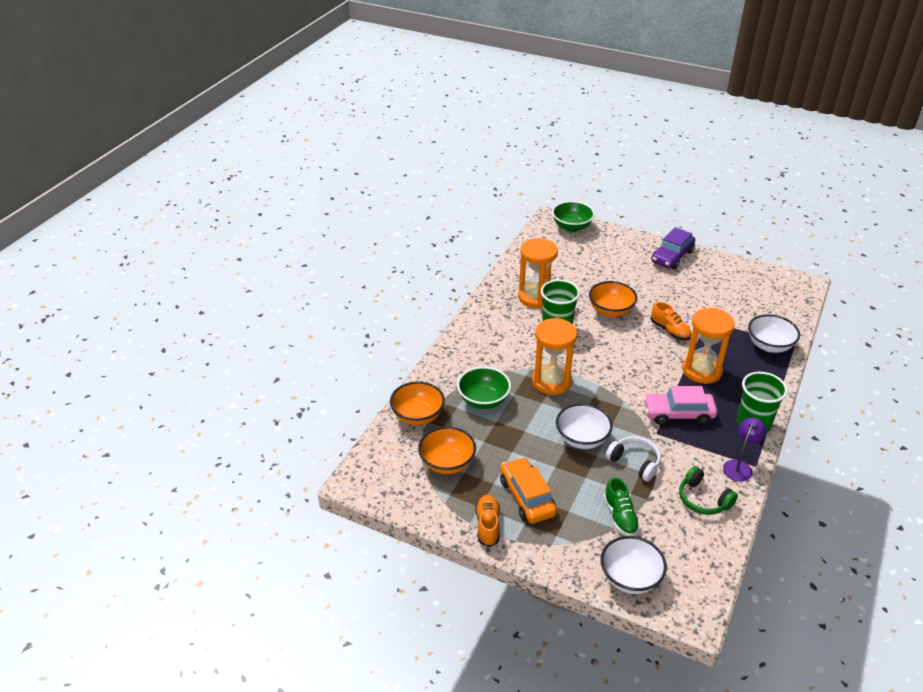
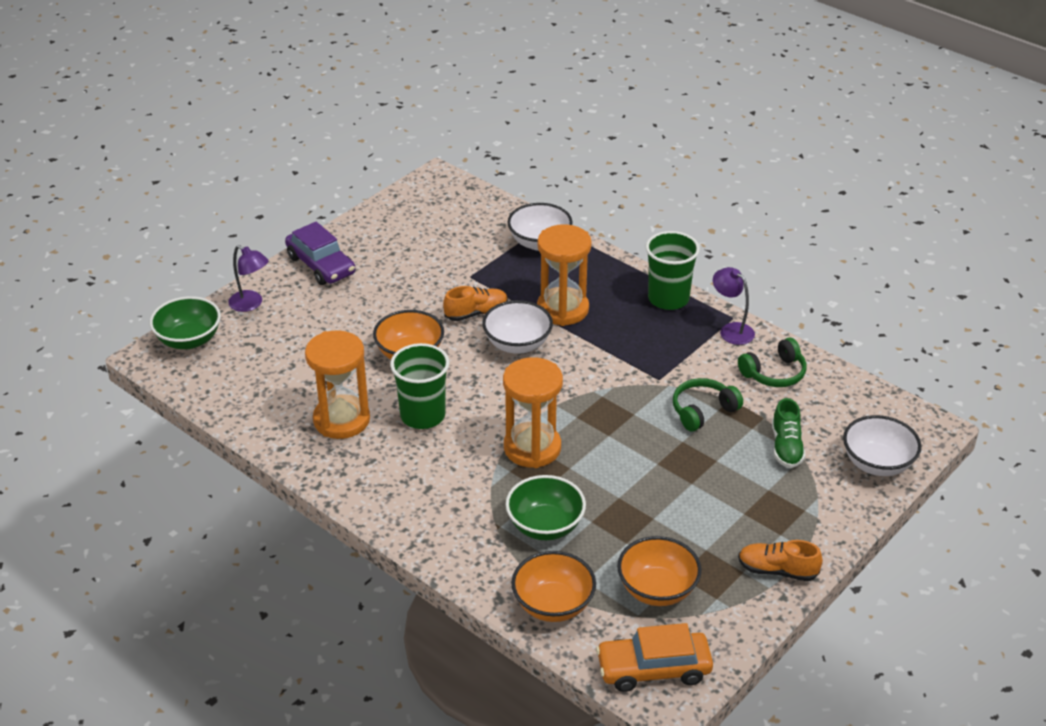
camera: 75 degrees left, 0 degrees up
orange car [500,457,557,524] -> orange car moved to [596,623,713,692]
white bowl [556,403,613,449] -> white bowl moved to [482,300,553,354]
green shoe [604,477,640,536] -> green shoe turned 90 degrees clockwise [772,398,805,468]
white headphones [606,436,661,482] -> green headphones [673,378,743,431]
pink car [643,386,717,425] -> none
none -> purple lamp [228,245,268,312]

